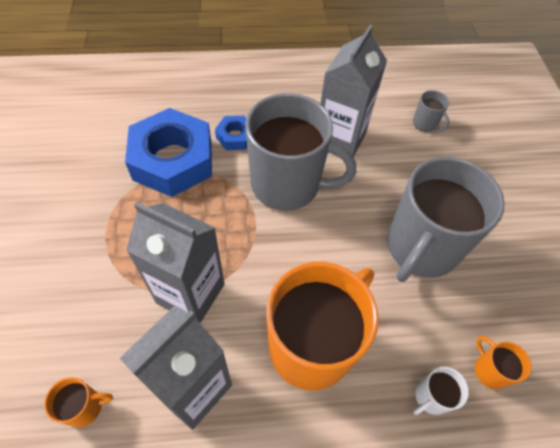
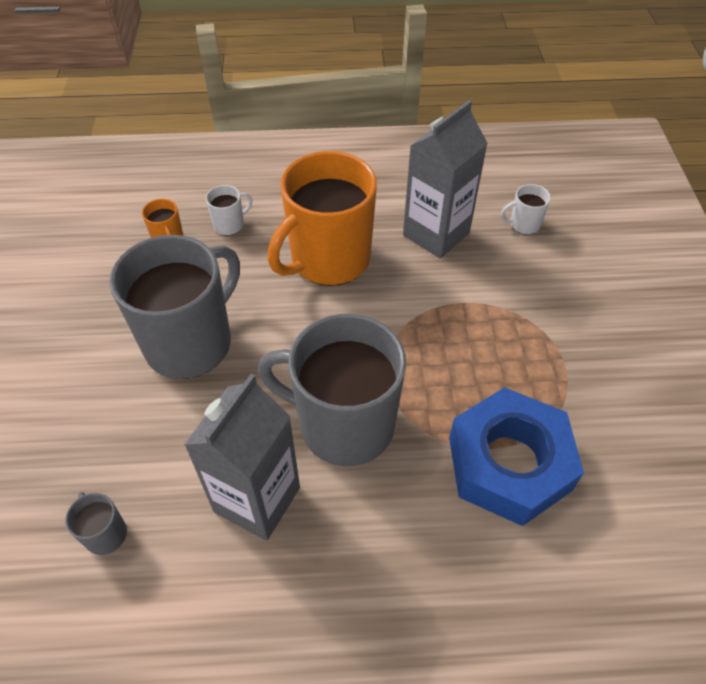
camera: 175 degrees left, 5 degrees down
orange mug [44,377,113,427] -> white mug [501,184,551,235]
grey carton [126,202,225,323] -> none
blue nut [215,116,247,150] -> none

